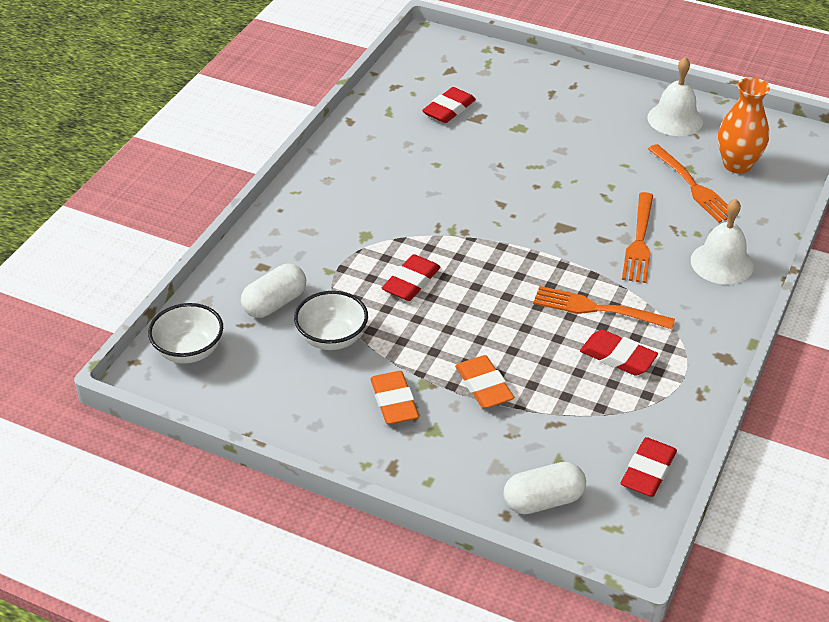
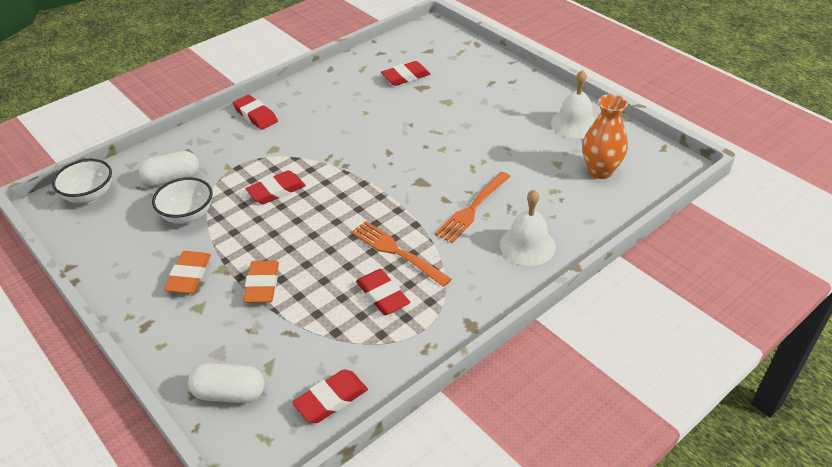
camera: 25 degrees right, 0 degrees up
orange fork [648,144,738,223] -> none
none -> red eraser [233,95,278,130]

